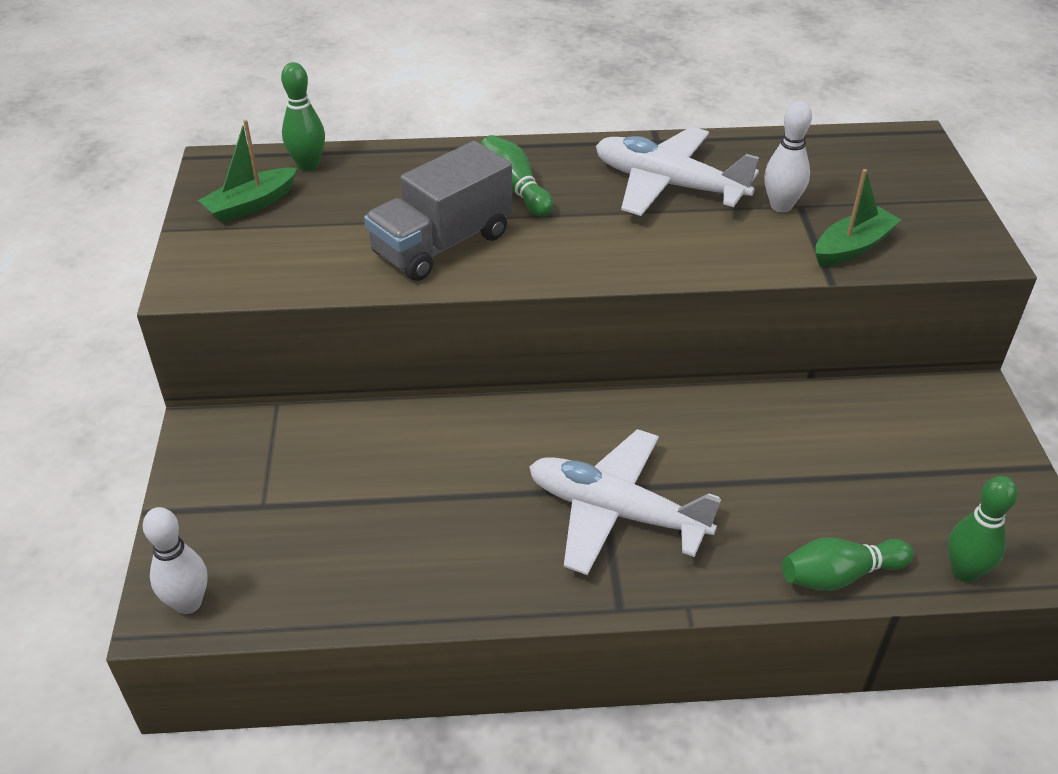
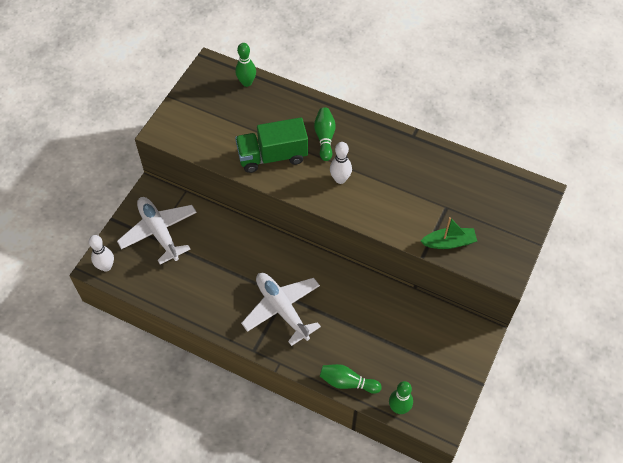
camera: 30 degrees right, 15 degrees up
green boat [198,120,297,223] -> none
grey truck [364,141,512,281] -> green truck [235,117,308,173]
white plane [596,127,759,216] -> white plane moved to [117,197,197,265]
white bowling pin [764,101,812,212] -> white bowling pin moved to [330,142,352,184]

